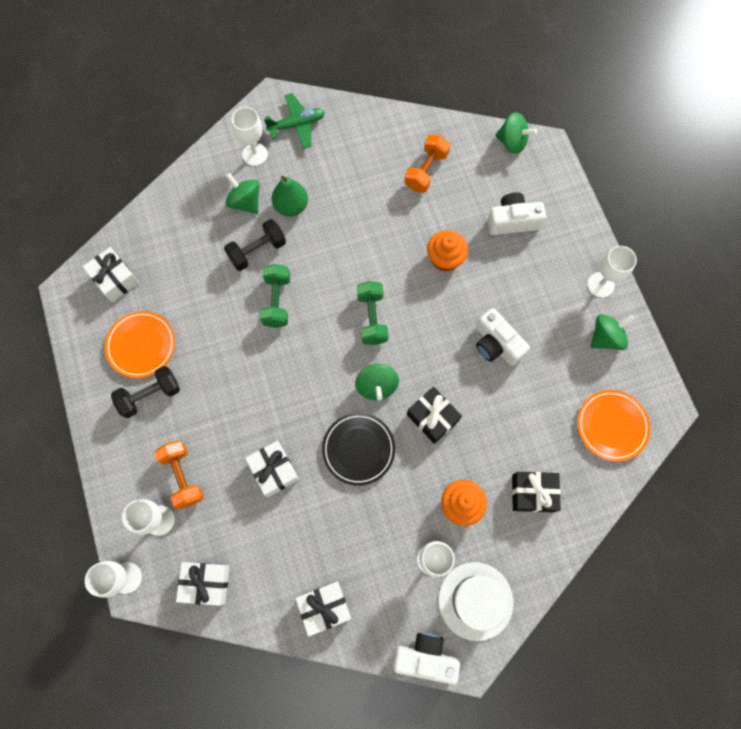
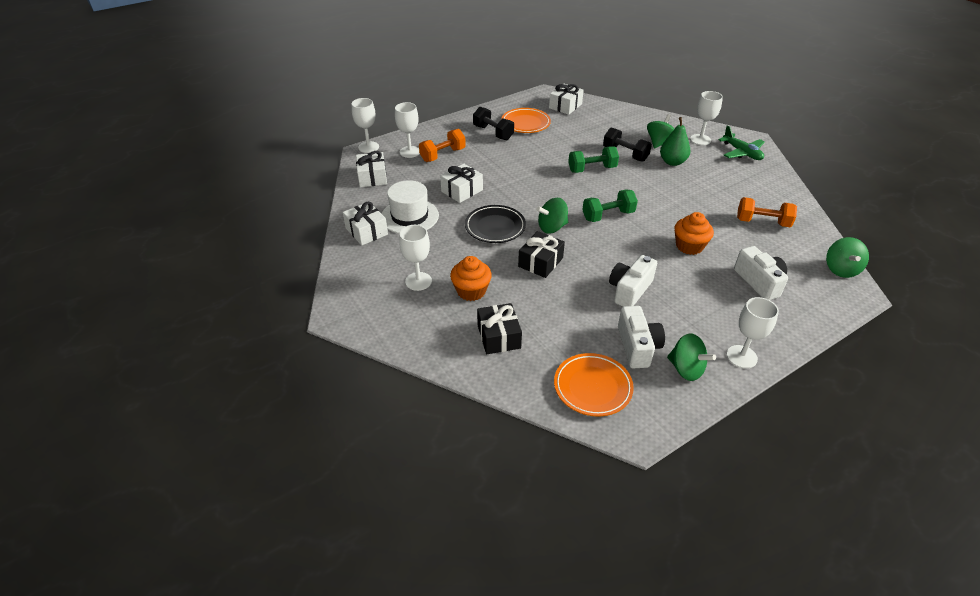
camera: 75 degrees right, 30 degrees down
white camera [393,633,460,685] -> white camera moved to [618,306,665,368]
white hat [438,562,514,641] -> white hat moved to [381,180,439,234]

